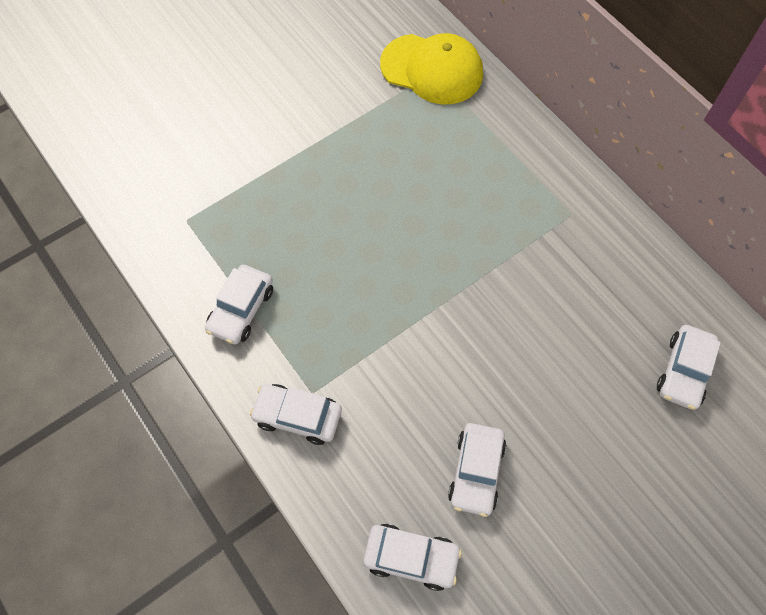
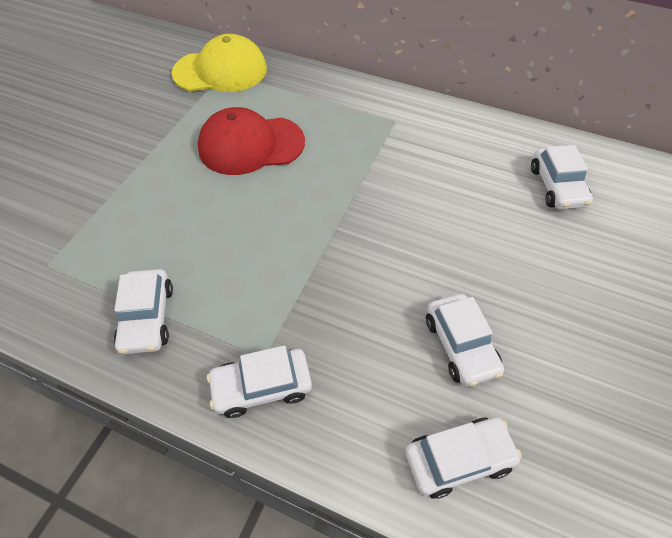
camera: 30 degrees left, 10 degrees down
none -> red cap [198,107,305,175]

